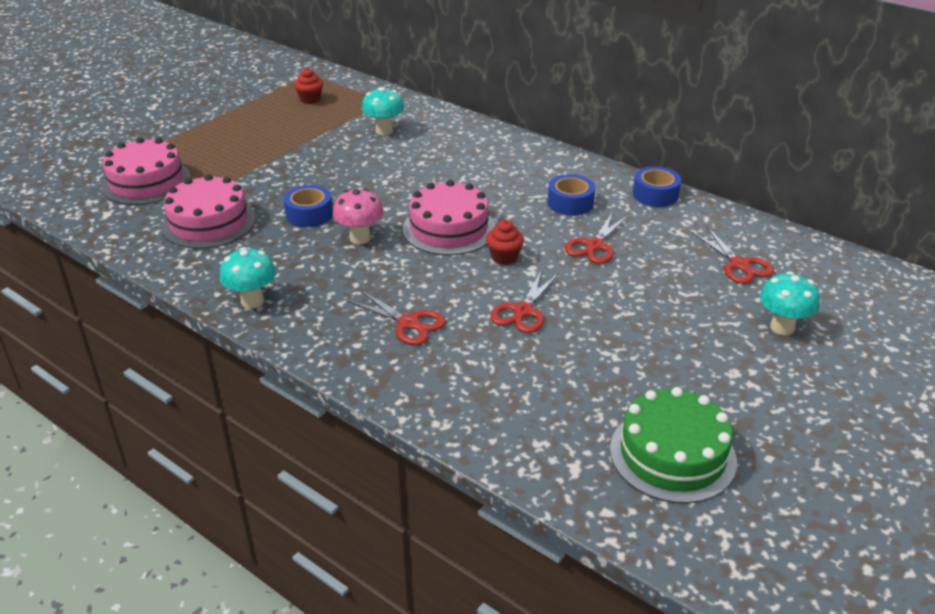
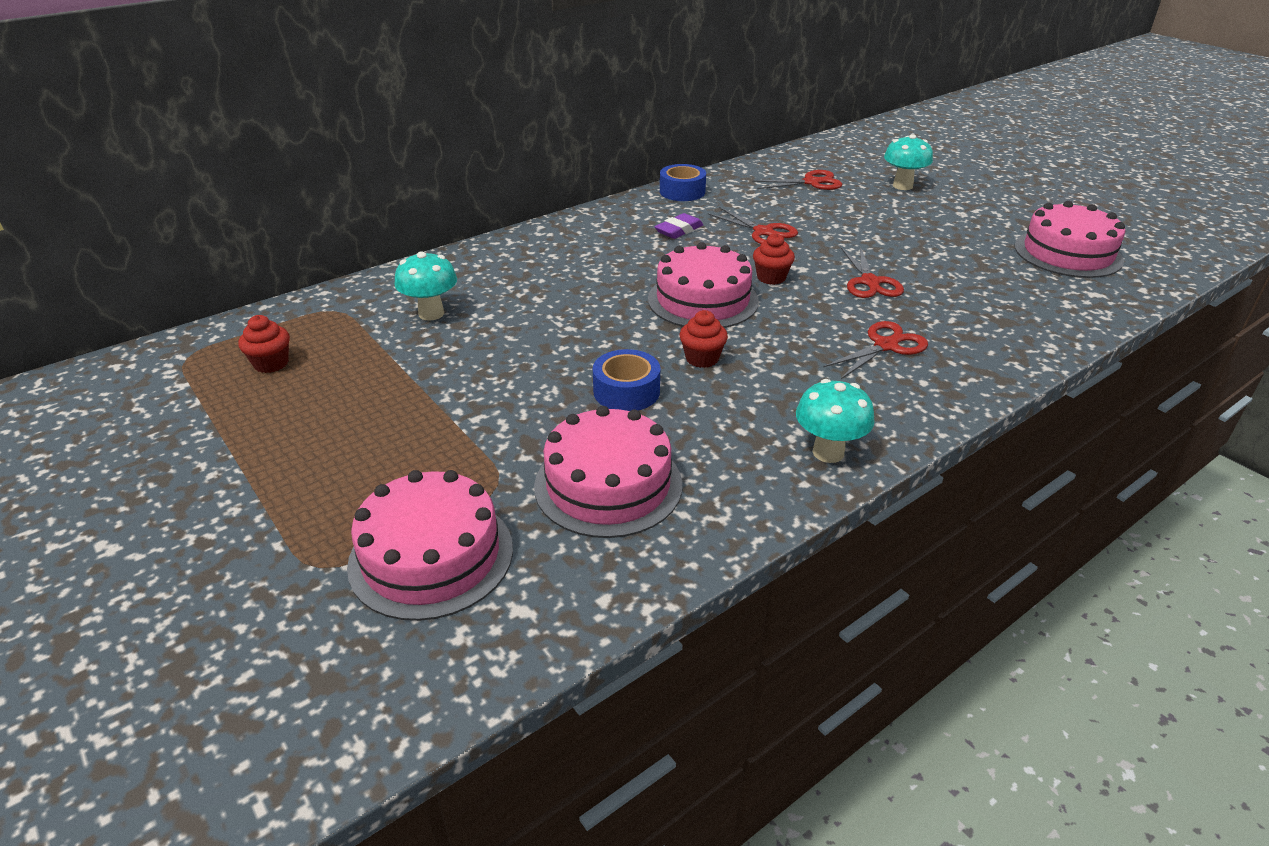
camera: 75 degrees left, 0 degrees up
pink mushroom [333,188,384,244] -> red cupcake [680,310,728,368]
red scissors [490,271,559,333] -> red scissors turned 45 degrees clockwise [841,247,904,298]
blue tape [548,174,595,216] -> purple eraser [655,213,703,239]
green cake [610,387,737,504] -> pink cake [1015,201,1125,278]

